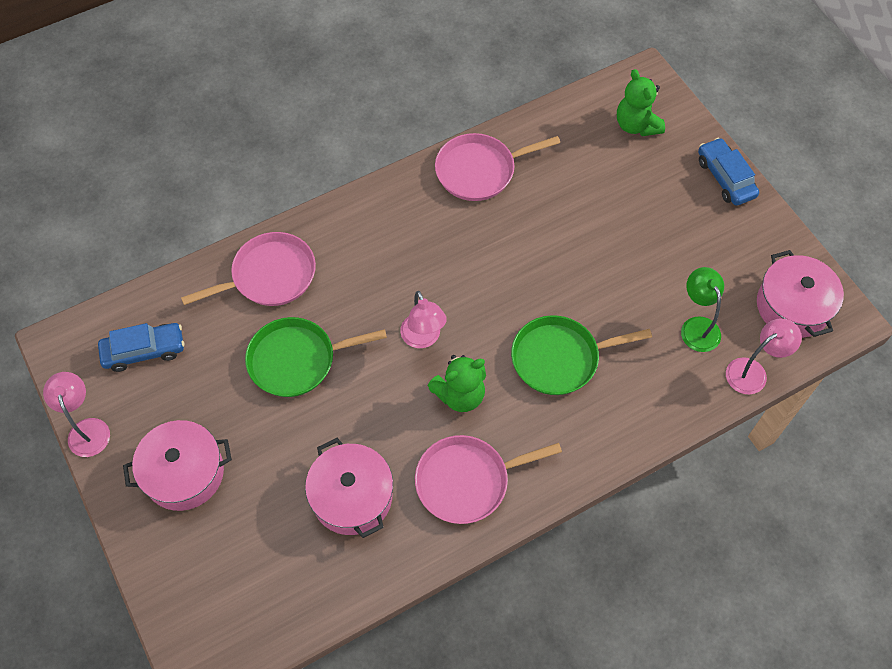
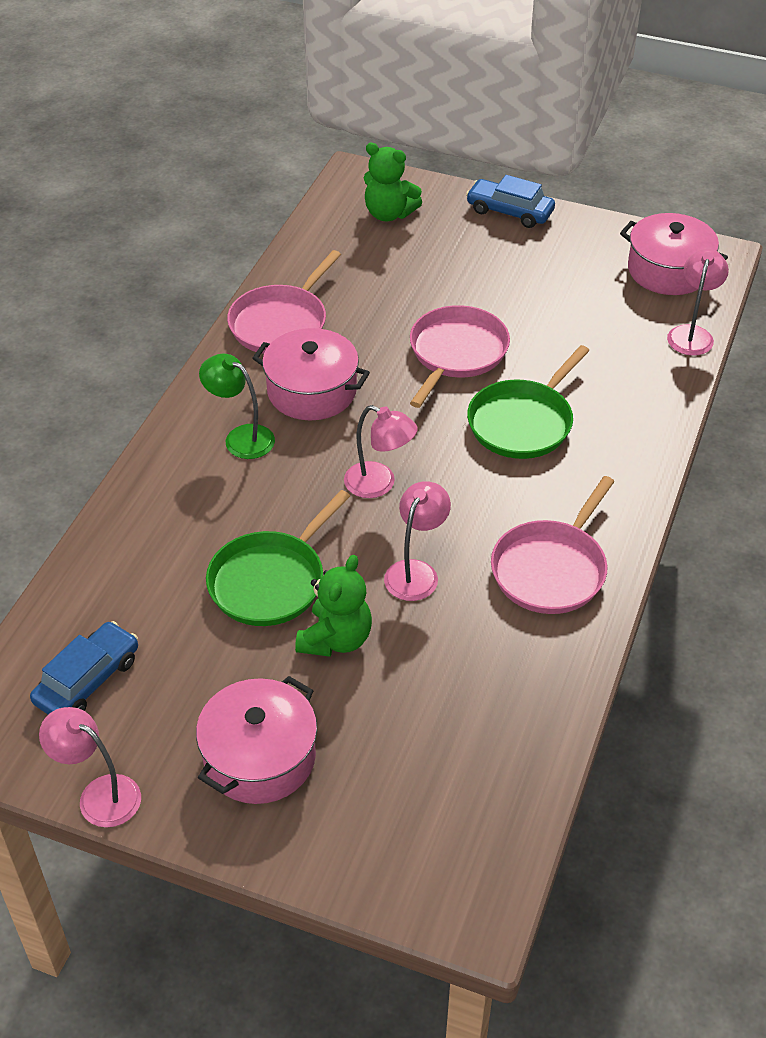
camera: 40 degrees left, 15 degrees down
pink pan [181,232,316,306] -> pink pan moved to [410,305,510,408]
pink pot [305,438,393,538] -> pink pot moved to [252,328,370,421]
green teddy bear [428,355,486,412] -> green teddy bear moved to [295,555,372,657]
green lamp [681,267,724,352] -> green lamp moved to [199,354,275,459]
none -> pink lamp [384,482,451,601]

